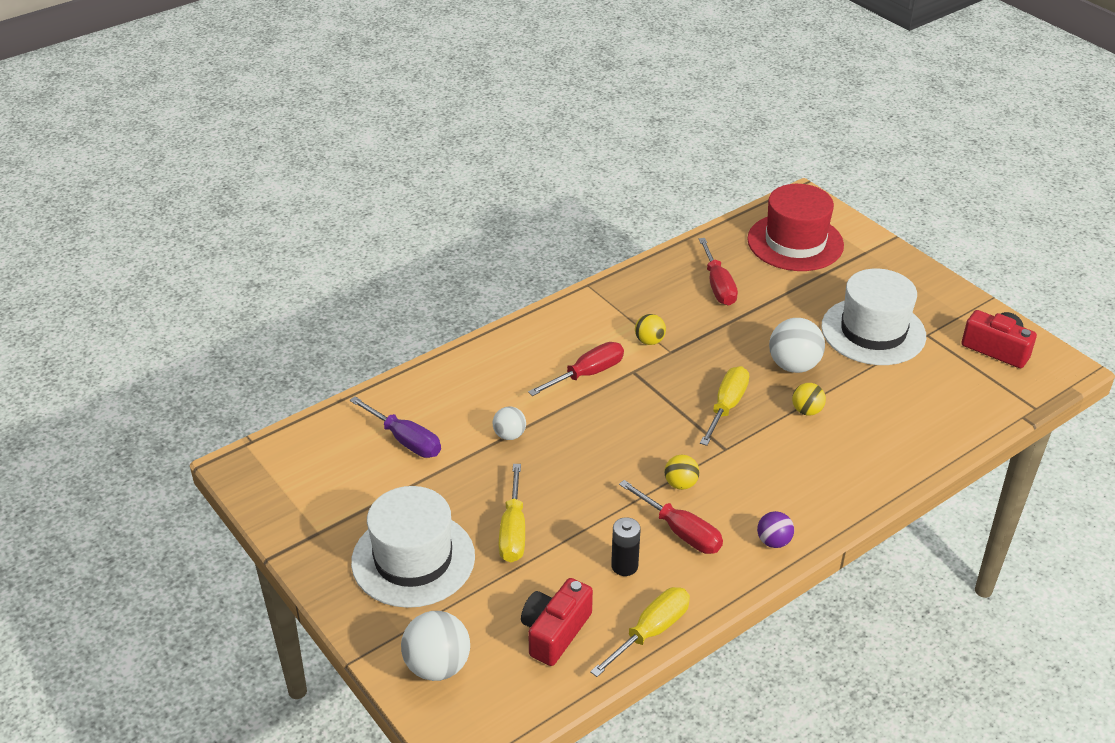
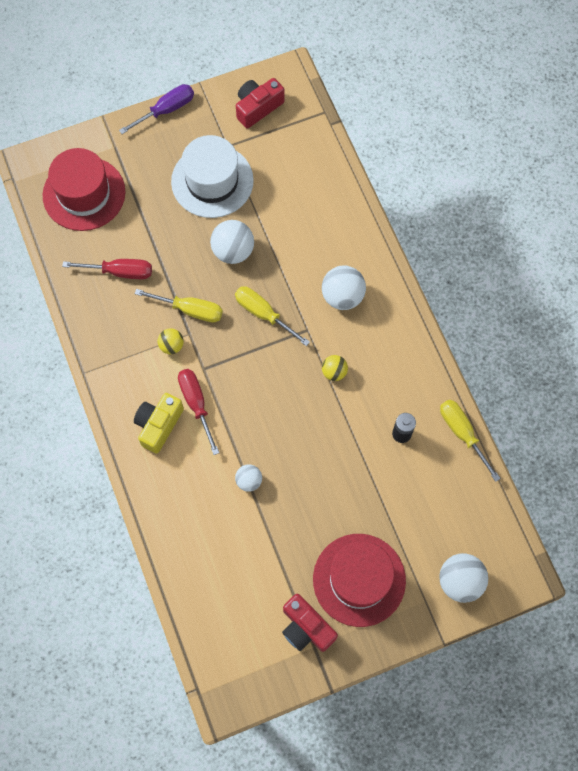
camera: 75 degrees left, 30 degrees up
purple screwdriver [350,396,441,458] -> purple screwdriver moved to [119,84,194,134]
white hat [351,486,475,608] -> red hat [313,534,406,627]
yellow screwdriver [499,464,525,562] -> yellow screwdriver moved to [135,289,223,322]
red camera [521,578,593,666] -> red camera moved to [282,594,338,652]
red screwdriver [619,480,723,554] -> none
purple ball [757,511,794,548] -> none
yellow ball [792,383,826,416] -> none
none -> yellow camera [134,393,184,454]
none -> white ball [322,265,366,310]

